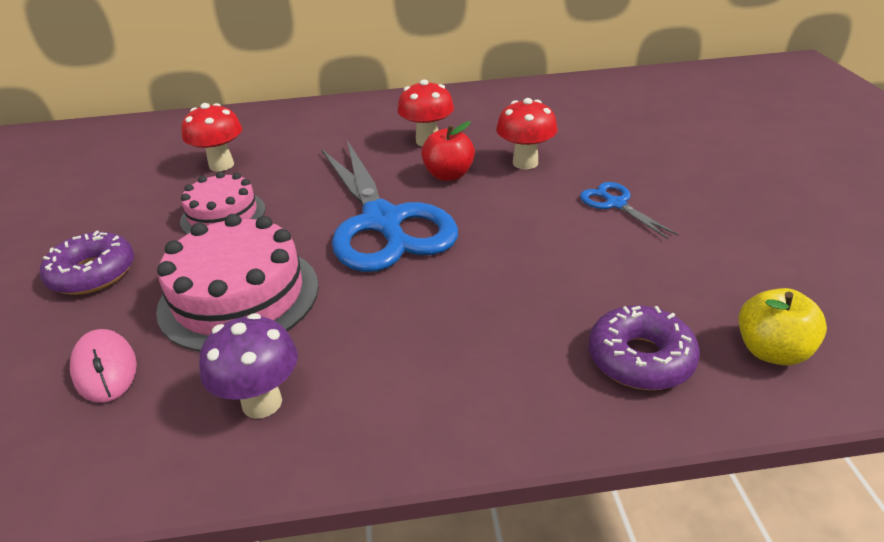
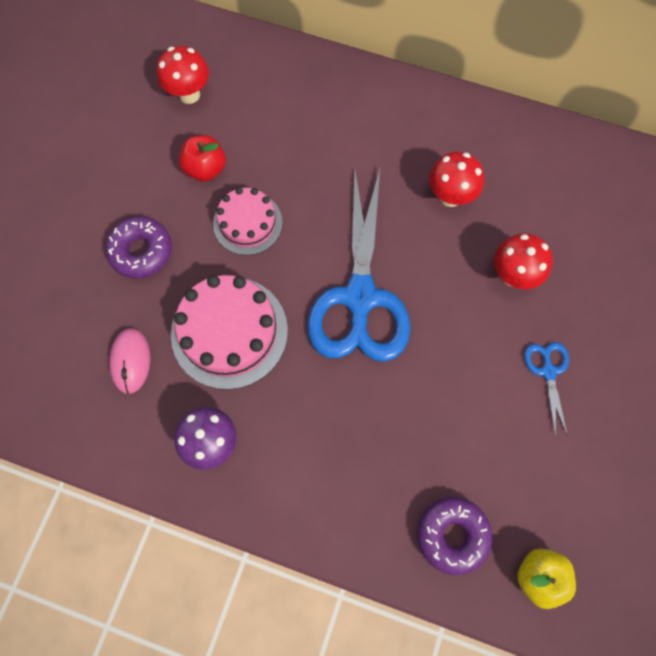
camera: 25 degrees right, 35 degrees up
red mushroom [181,103,242,172] -> red mushroom moved to [156,46,209,104]
red apple [421,121,475,181] -> red apple moved to [179,135,226,182]

